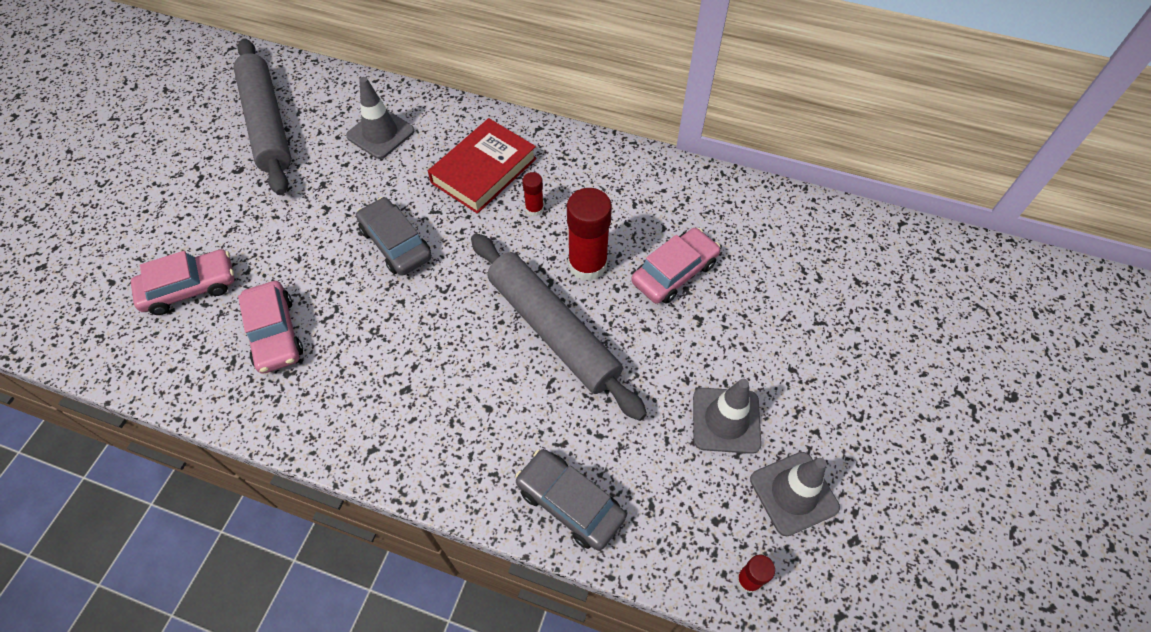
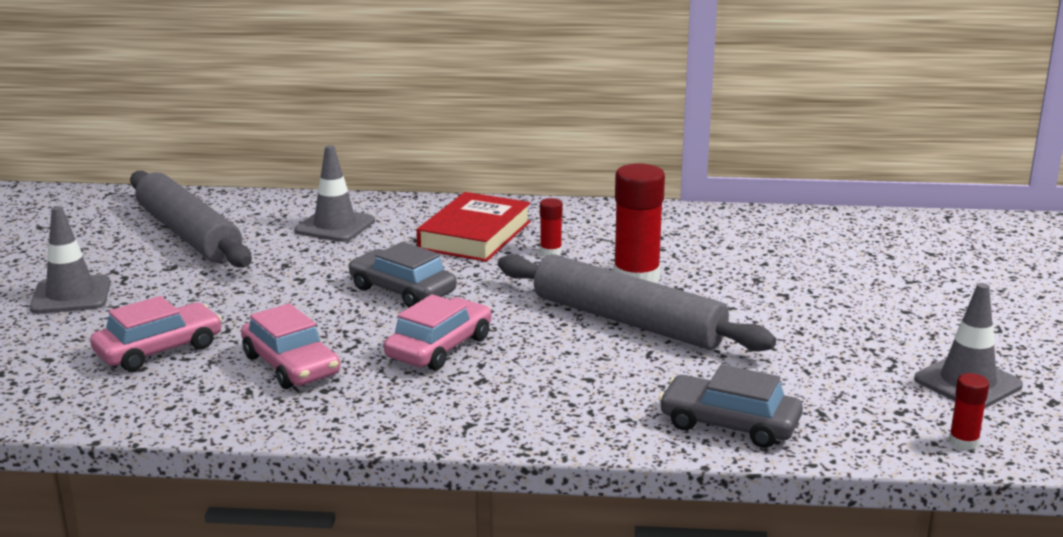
camera: 15 degrees left, 35 degrees down
pink car [631,228,720,304] -> pink car moved to [384,294,492,370]
grey traffic cone [693,379,762,454] -> grey traffic cone moved to [30,206,110,314]

